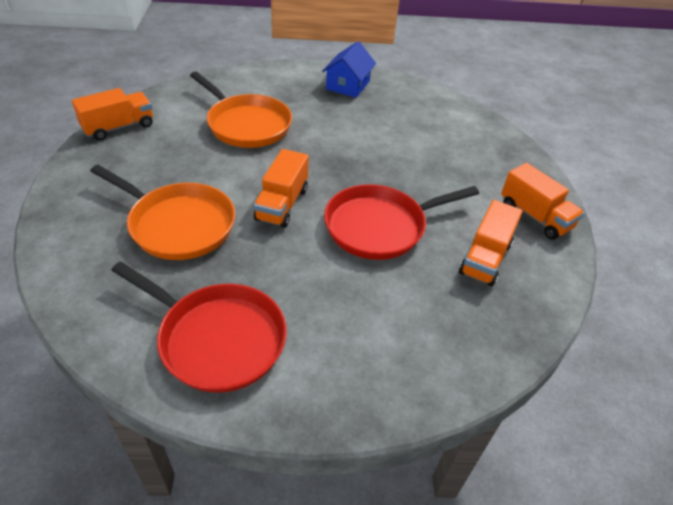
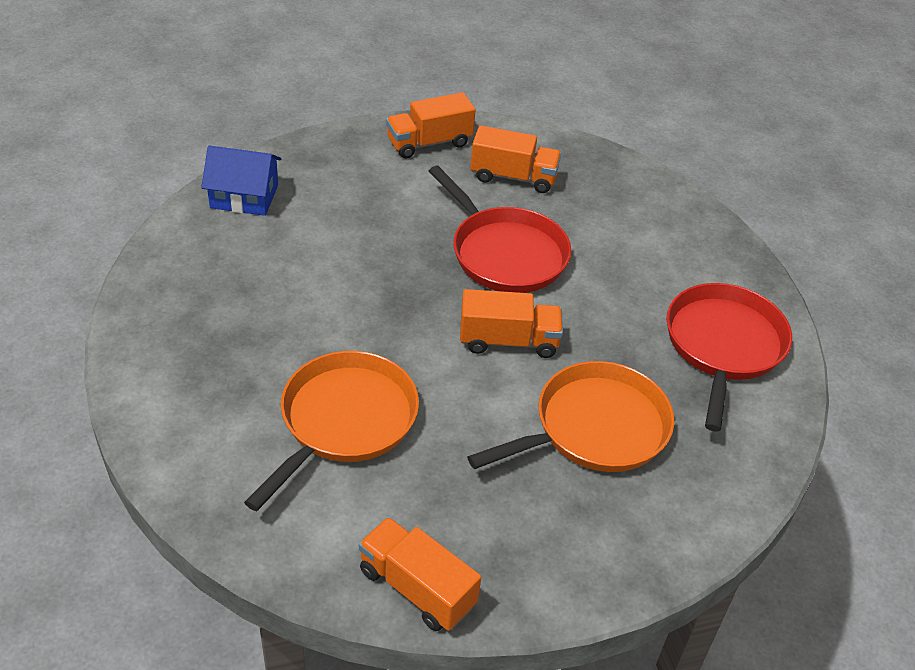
camera: 105 degrees left, 0 degrees up
orange pan [90,165,235,260] -> orange pan turned 45 degrees clockwise [467,361,674,472]
blue house [322,41,376,98] -> blue house moved to [201,145,281,216]
orange truck [501,163,584,240] -> orange truck turned 150 degrees counterclockwise [386,92,475,158]

